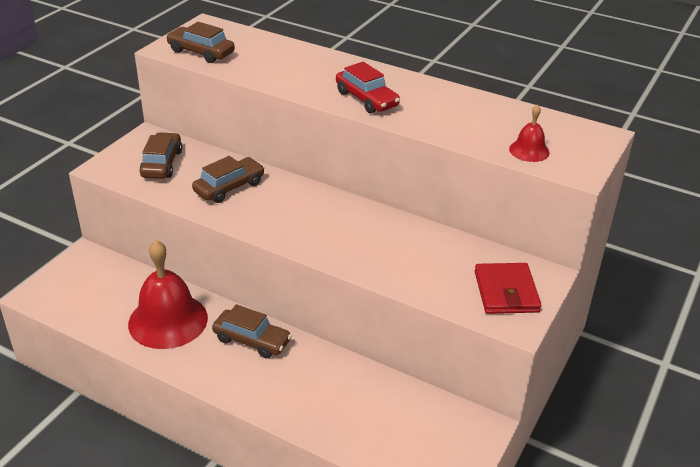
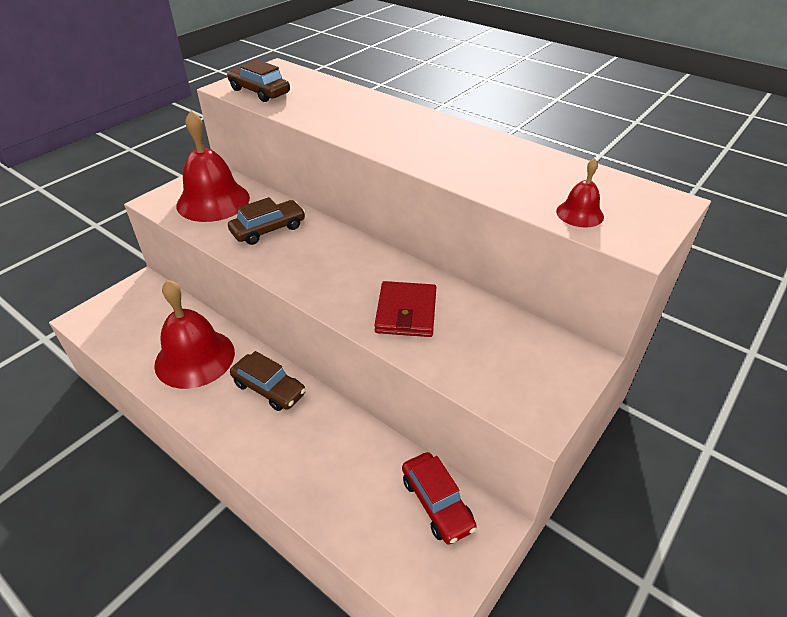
camera: 10 degrees right, 5 degrees up
brown car [139,132,182,179] -> red bell [176,110,250,222]
red car [336,62,400,113] -> red car moved to [402,452,477,545]
red wallet [475,263,541,314] -> red wallet moved to [374,281,436,337]

